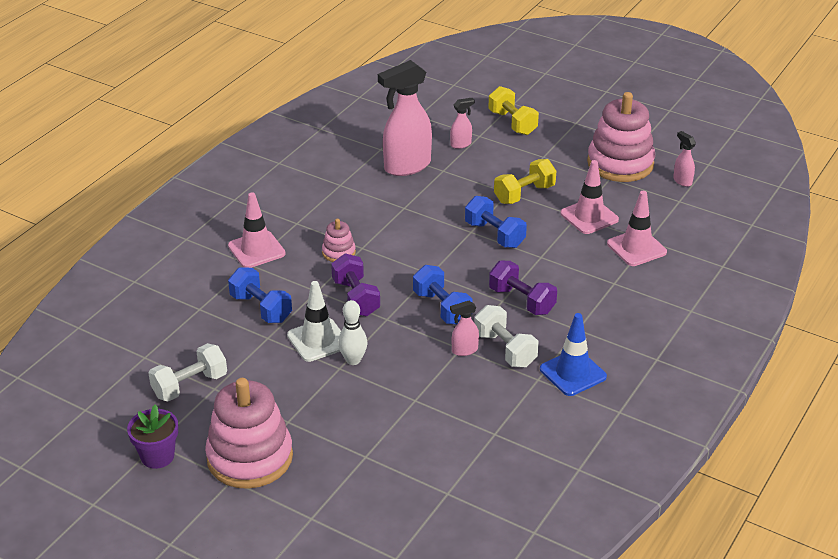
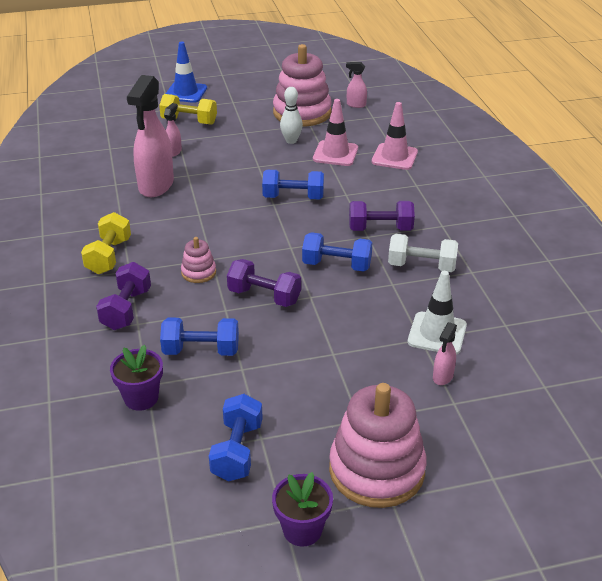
camera: 45 degrees left, 0 degrees up
white dumbbell [149,343,227,401] -> blue dumbbell [209,394,263,481]
pink traffic cone [228,192,286,268] -> purple dumbbell [96,262,151,330]
white traffic cone [287,281,341,362] -> white traffic cone moved to [408,271,467,355]
white bowling pin [338,300,367,365] -> white bowling pin moved to [280,87,303,144]
pink spray bottle [450,301,479,356] -> pink spray bottle moved to [433,322,457,385]
yellow dumbbell [494,159,556,204] -> yellow dumbbell moved to [81,212,131,274]
blue traffic cone [540,313,607,396] -> blue traffic cone moved to [165,41,207,103]
none -> purple flower pot [110,345,163,411]

